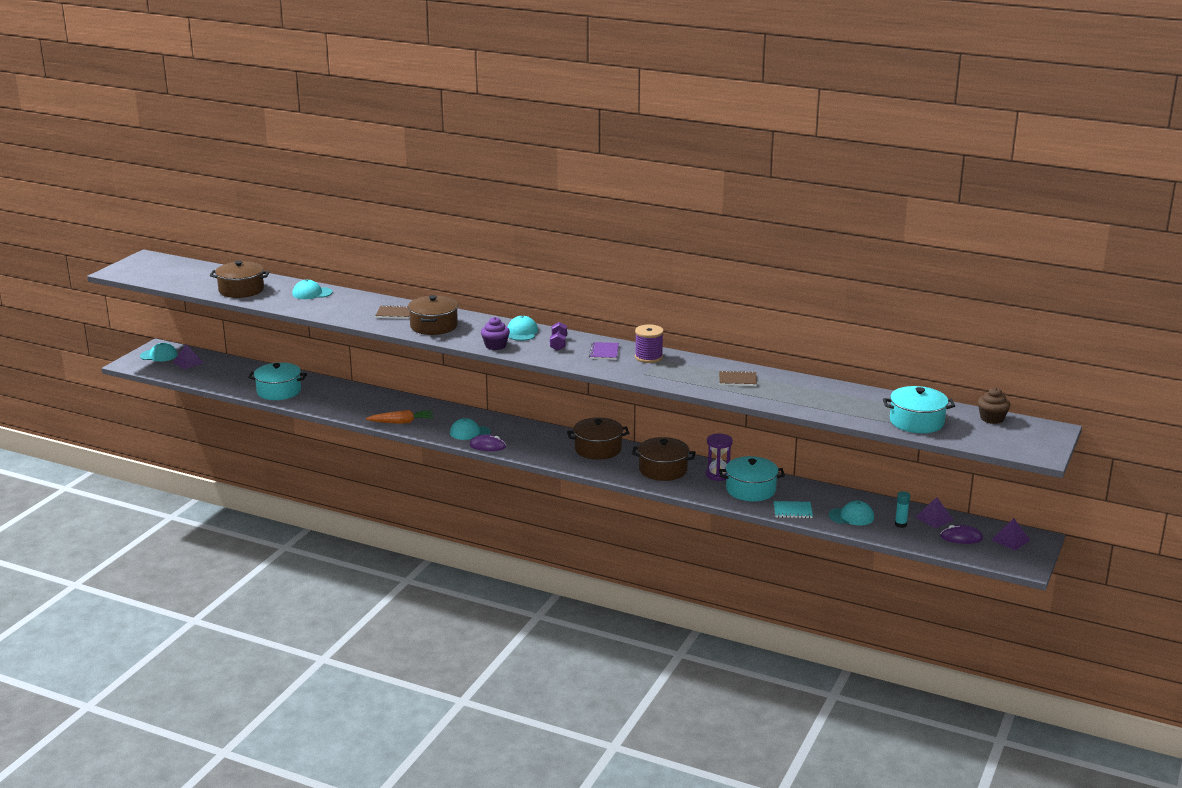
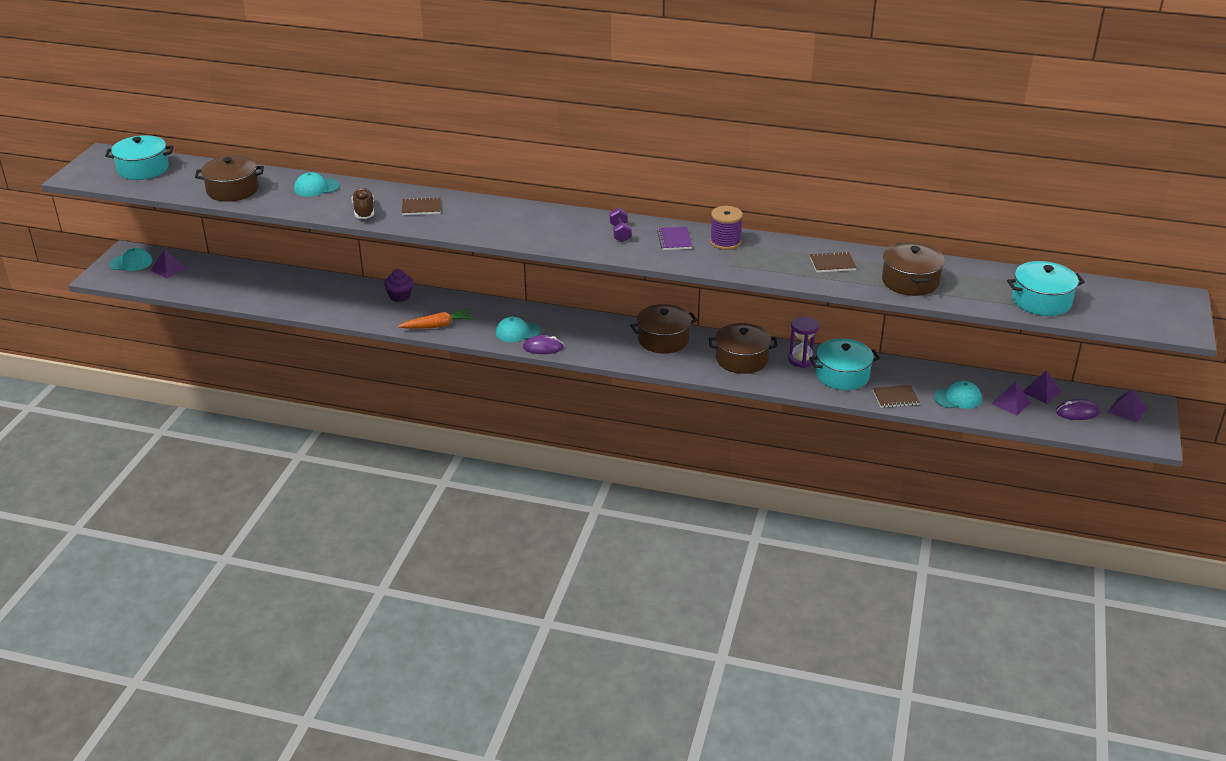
camera: 10 degrees left, 10 degrees up
turquoise pot [248,362,307,400] -> turquoise pot moved to [105,135,174,180]
brown pot [408,295,458,335] -> brown pot moved to [882,242,945,296]
purple cupcake [481,317,510,350] -> purple cupcake moved to [384,269,413,302]
turquoise cap [507,316,538,341] -> none
turquoise notebook [774,501,813,518] -> brown notebook [873,385,920,408]
turquoise glue stick [895,491,910,528] -> purple pyramid [991,382,1031,415]
brown cupcake [978,387,1010,424] -> none
none -> brown shoe [352,188,374,219]

